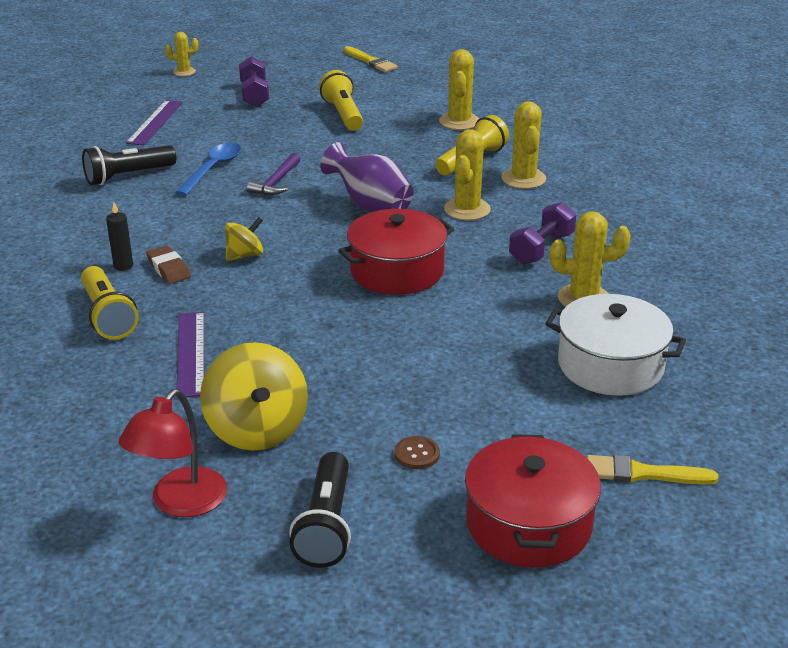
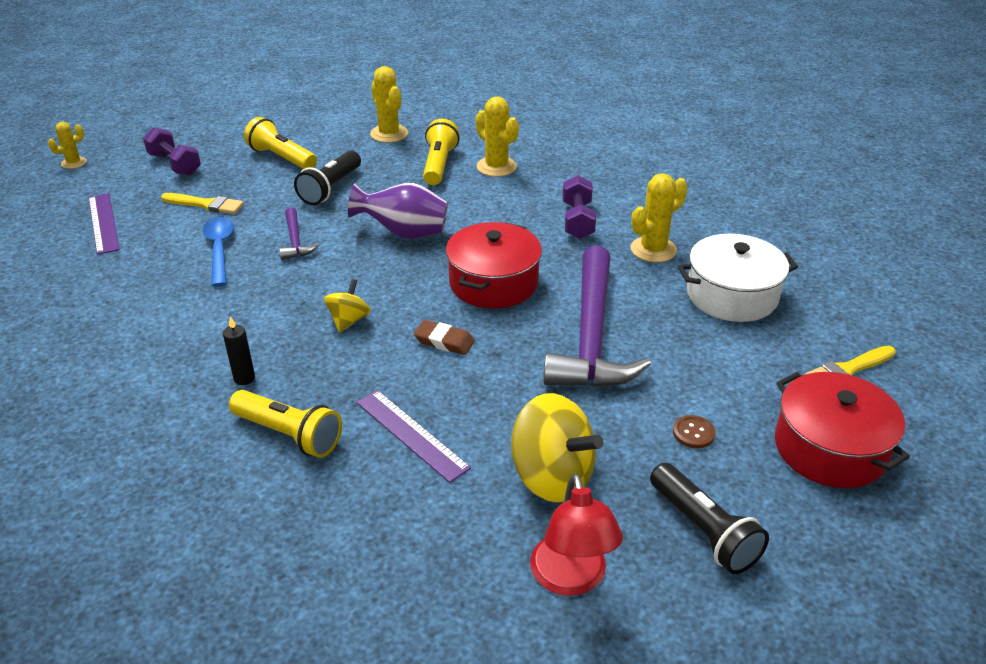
camera: 35 degrees left, 5 degrees up
black flashlight [82,145,176,185] -> black flashlight moved to [294,150,361,205]
brown eraser [146,245,191,284] -> brown eraser moved to [414,320,475,355]
yellow brush [344,46,398,72] -> yellow brush moved to [161,193,244,214]
yellow cactus [444,129,491,220] -> none
none -> purple hammer [543,245,651,388]

